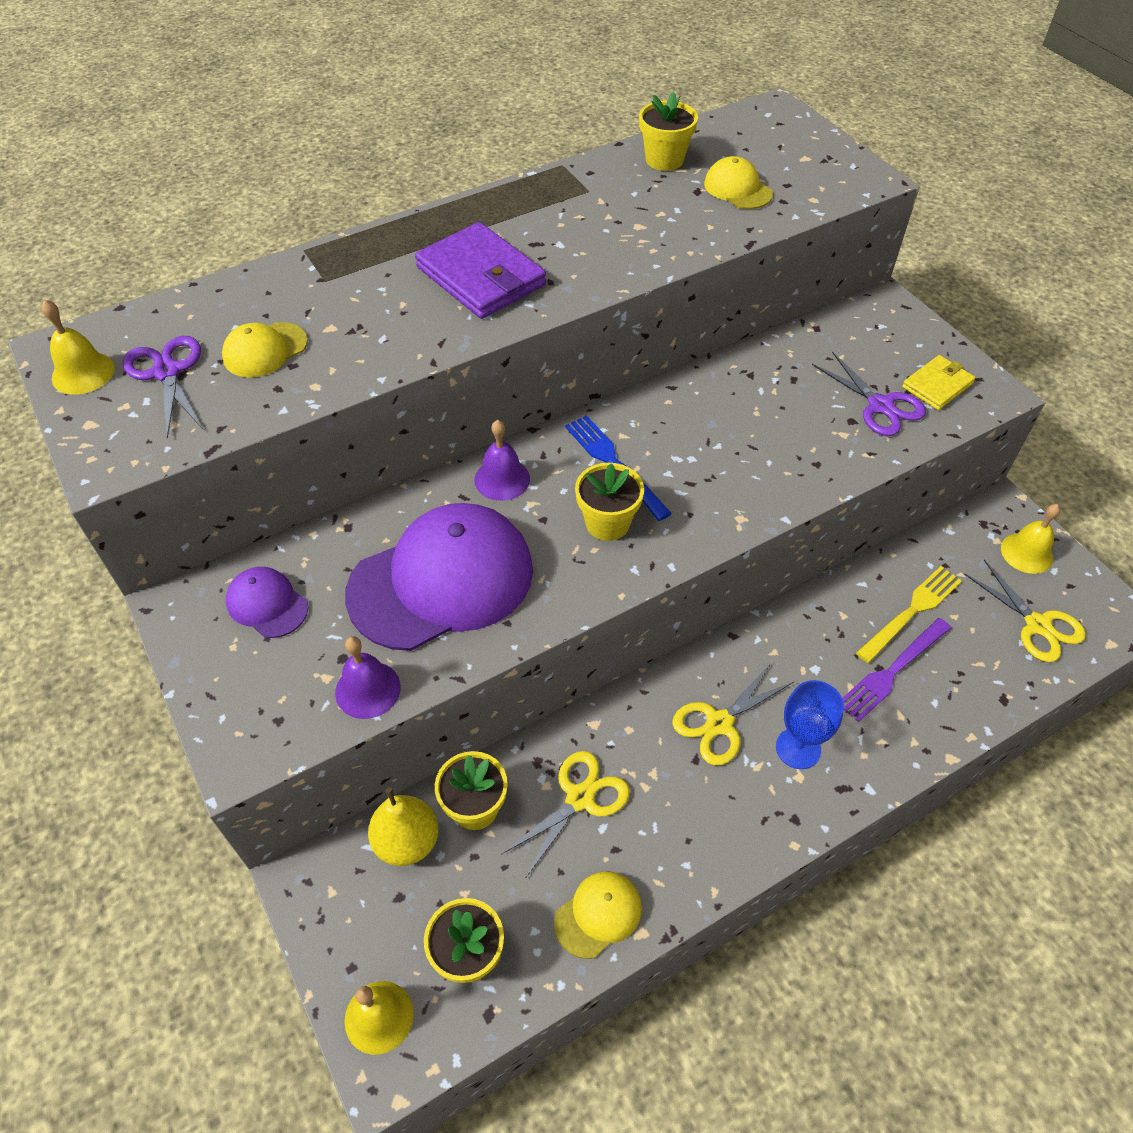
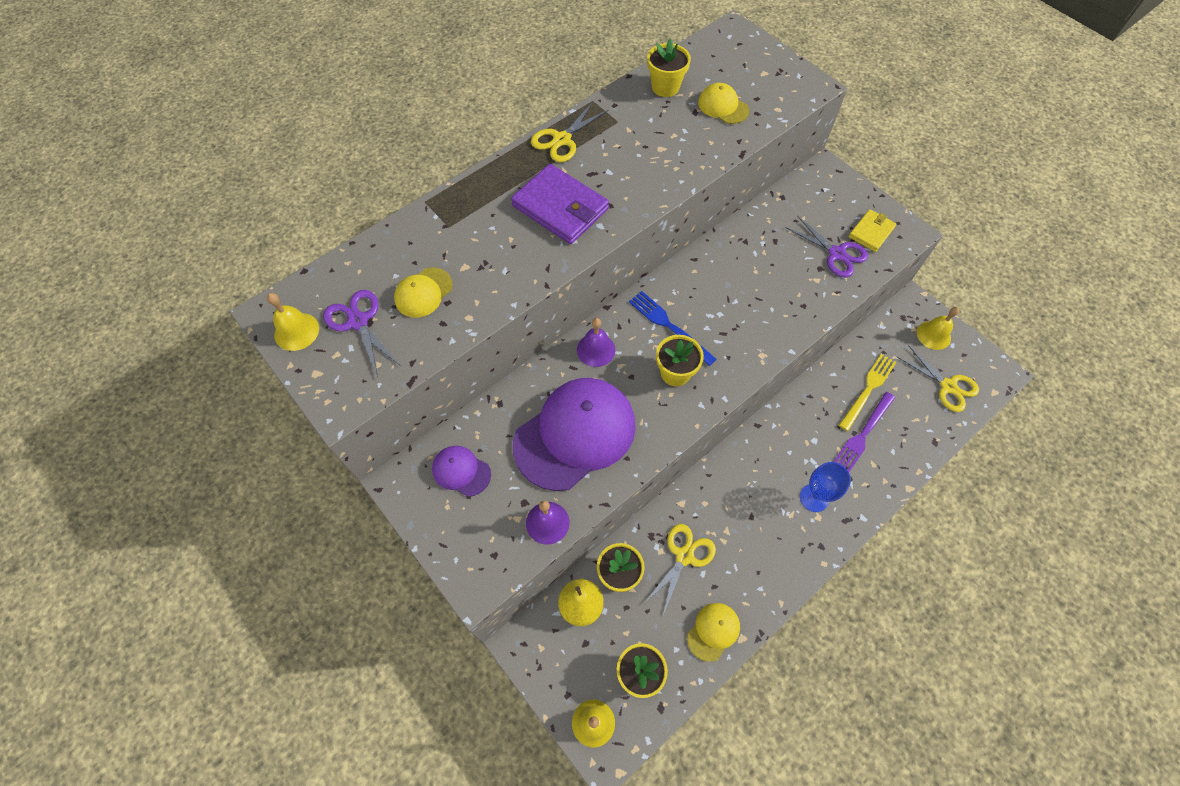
camera: 10 degrees left, 10 degrees up
yellow scissors [672,662,794,765] -> yellow scissors moved to [531,102,609,162]

